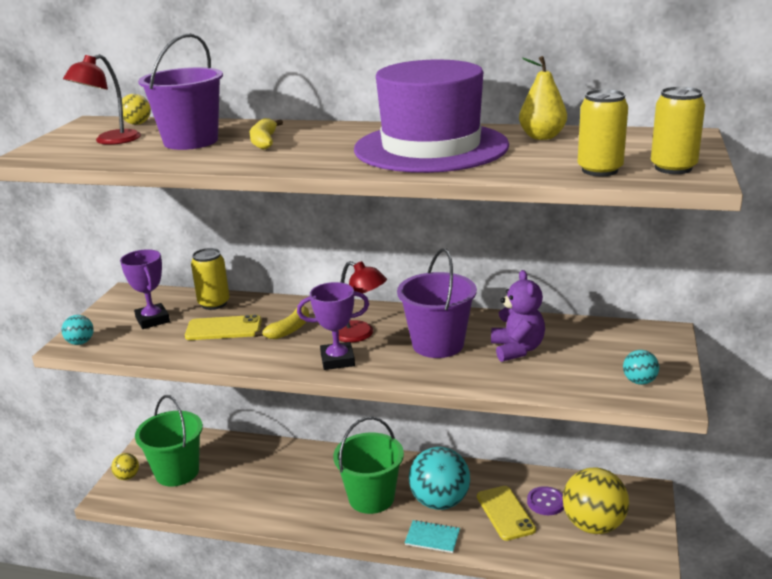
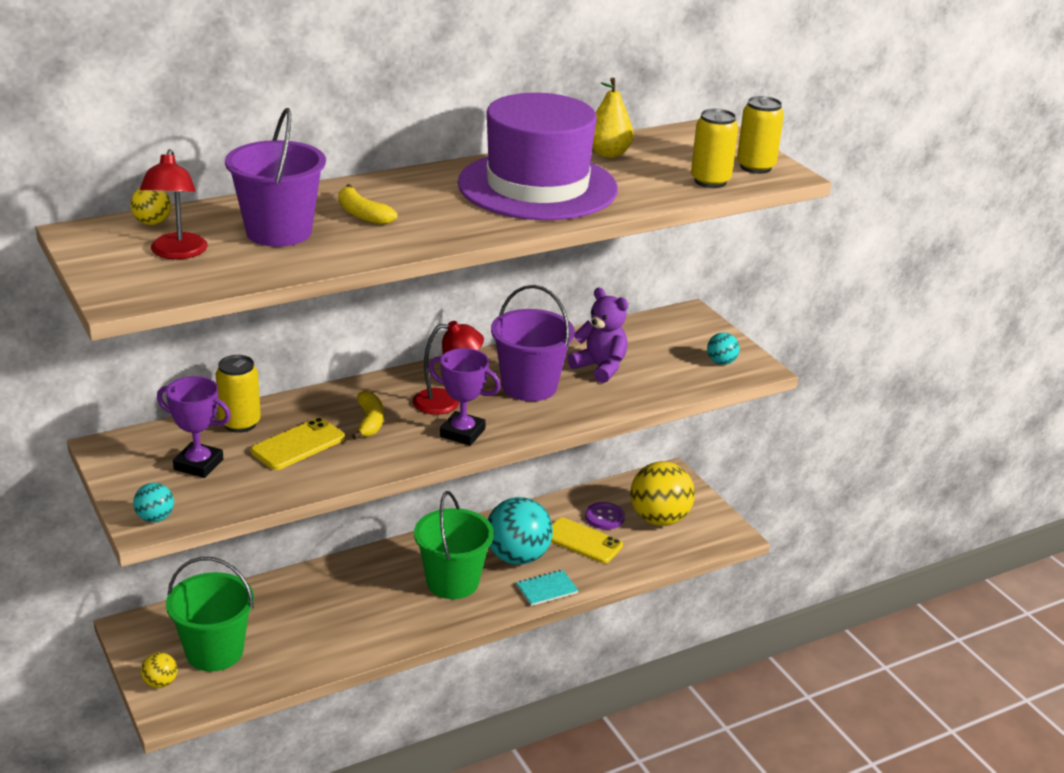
camera: 45 degrees left, 5 degrees up
purple trophy [297,282,369,370] -> purple trophy turned 75 degrees clockwise [428,348,501,446]

